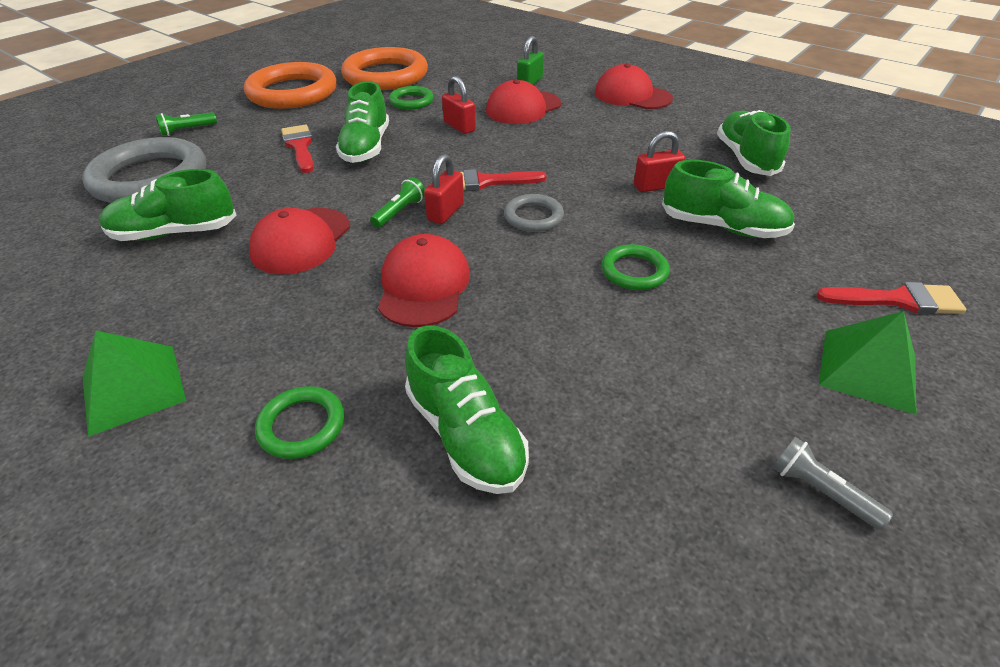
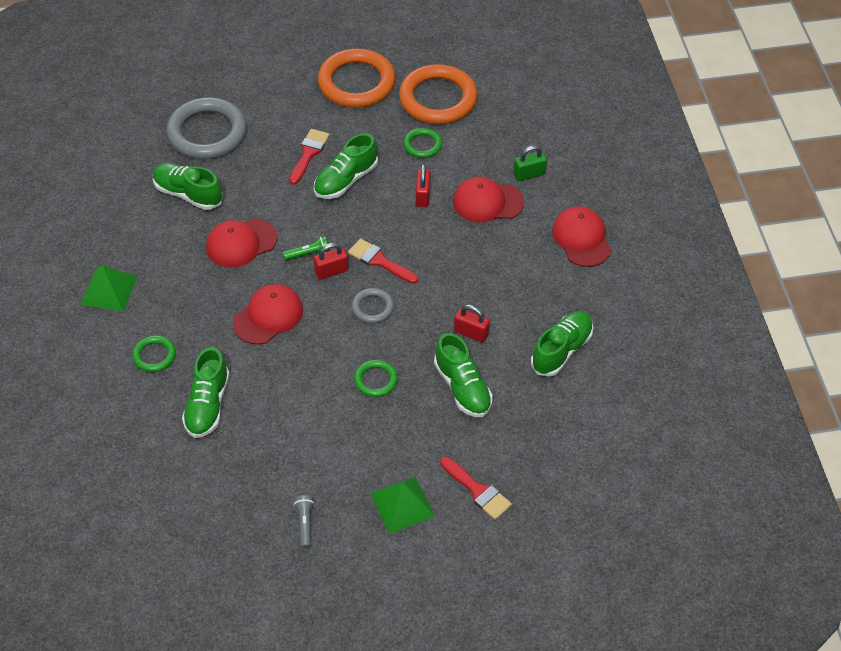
camera: 40 degrees right, 10 degrees up
green flashlight [155,112,217,136] -> none

